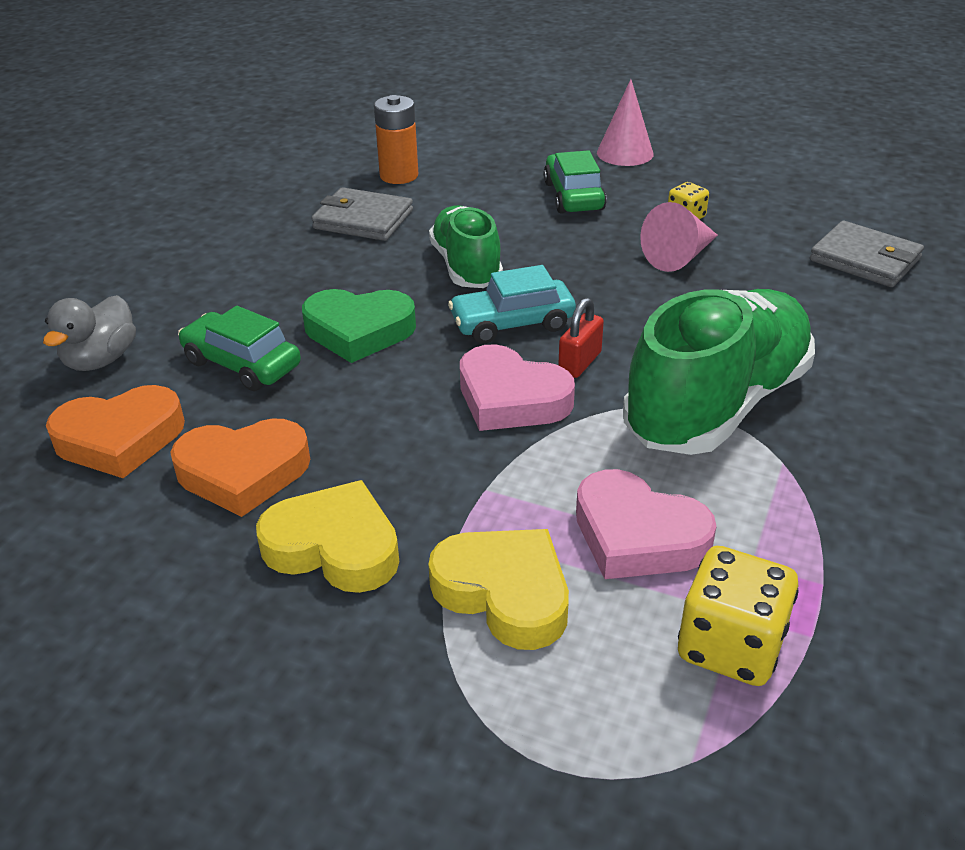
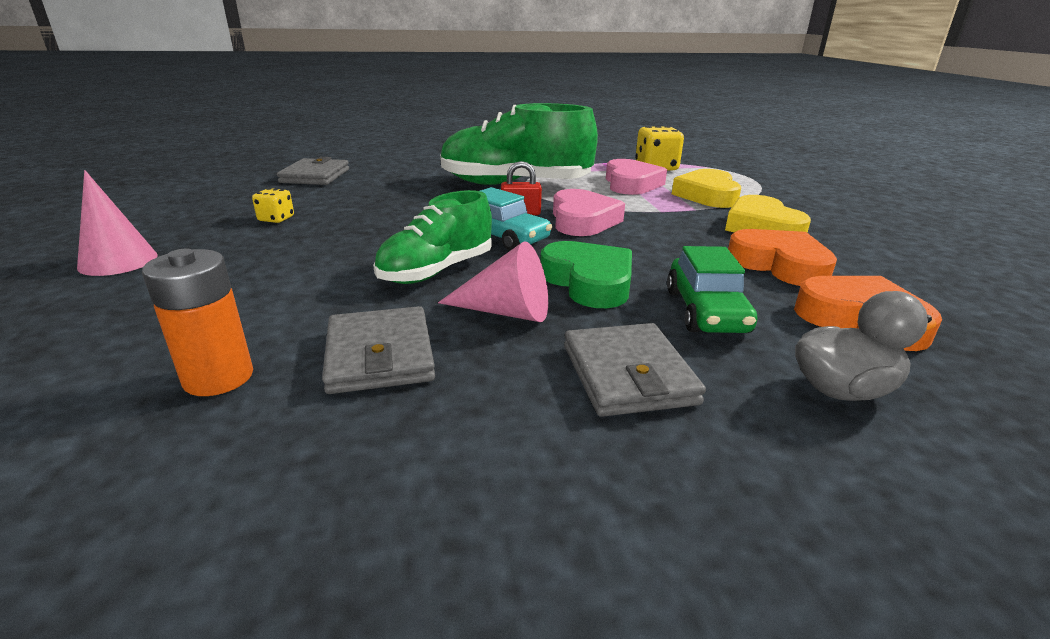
camera: 125 degrees left, 10 degrees down
green car [543,150,607,214] -> none
pink cone [640,202,718,272] -> pink cone moved to [438,241,548,322]
none -> grey wallet [564,323,706,417]

